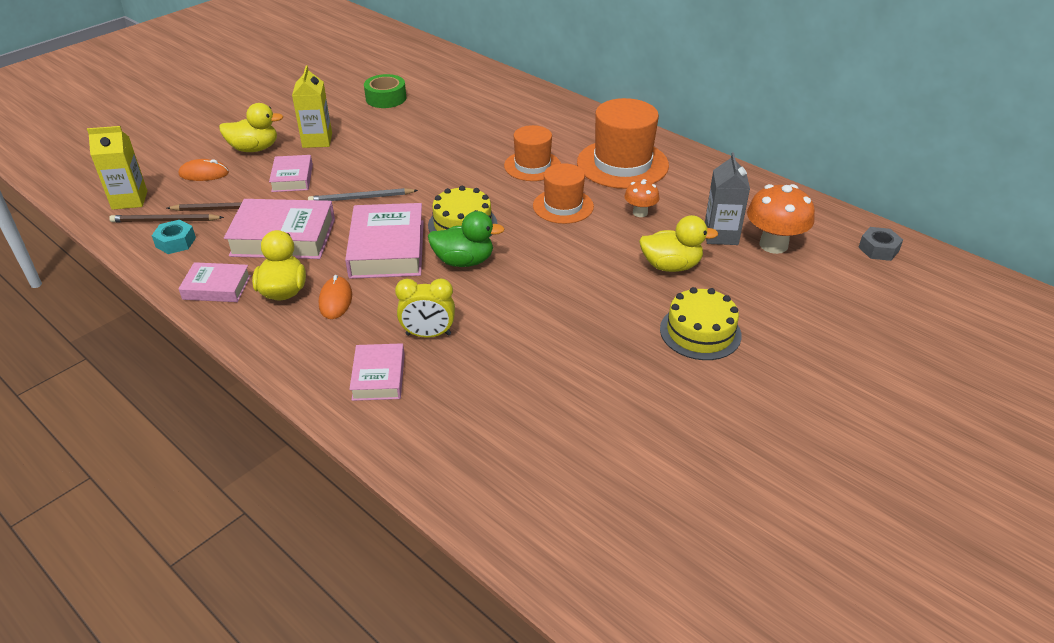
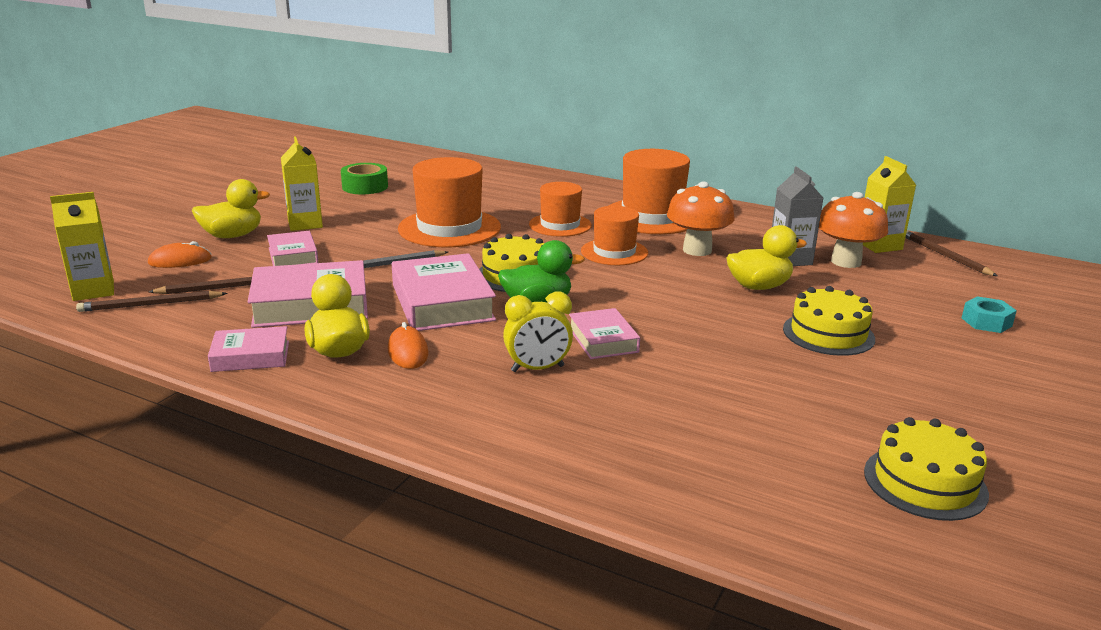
camera: 15 degrees left, 15 degrees down
turquoise nut [152,220,196,254] -> turquoise nut moved to [962,296,1017,333]
pink book [349,343,405,401] -> pink book moved to [569,308,640,359]
orange mushroom [624,179,660,217] -> orange mushroom [667,181,735,256], size x1.77
grey nut [858,227,903,261] -> brown pencil [905,231,997,276]
none -> orange hat [398,157,501,247]
none -> yellow carton [863,156,916,253]
none -> yellow cake [864,417,989,521]

